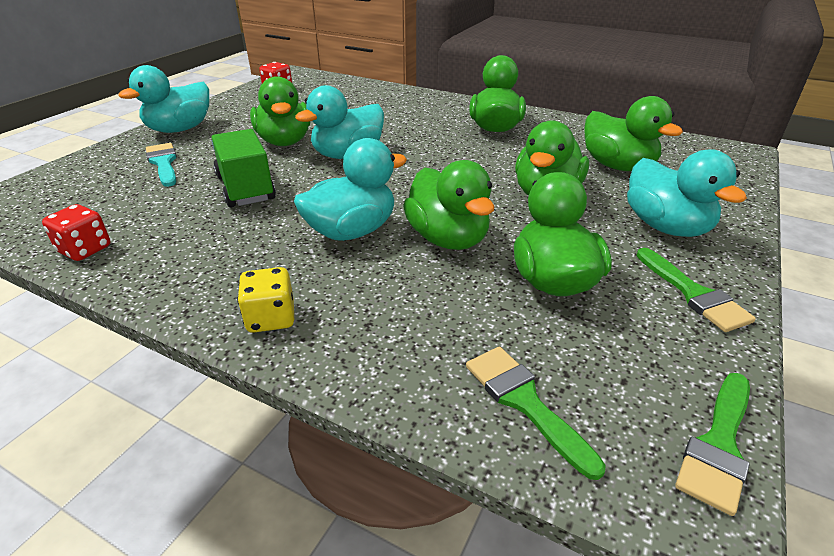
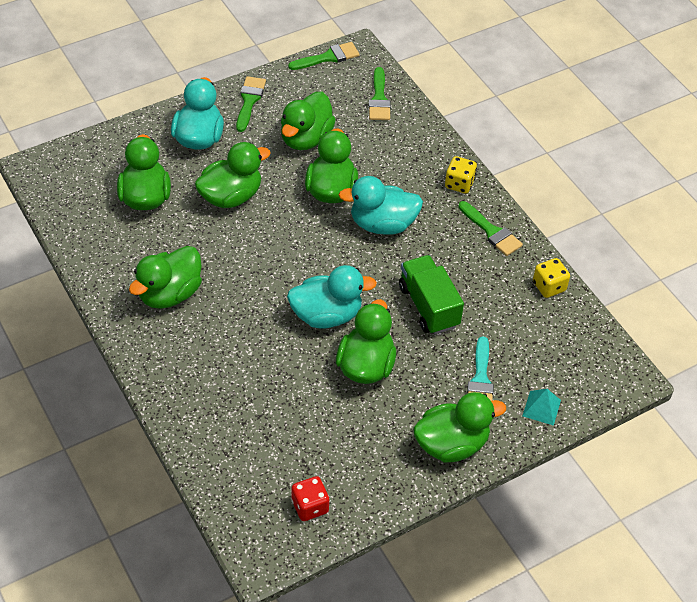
camera: 150 degrees left, 15 degrees up
red dice [42,204,111,261] -> yellow dice [533,258,570,298]
turquoise duck [118,65,209,133] -> green duck [413,392,506,462]
green truck [211,129,276,207] -> green truck turned 150 degrees clockwise [399,255,464,334]
none -> green brush [458,201,523,256]
none -> turquoise pyramid [522,389,561,426]

